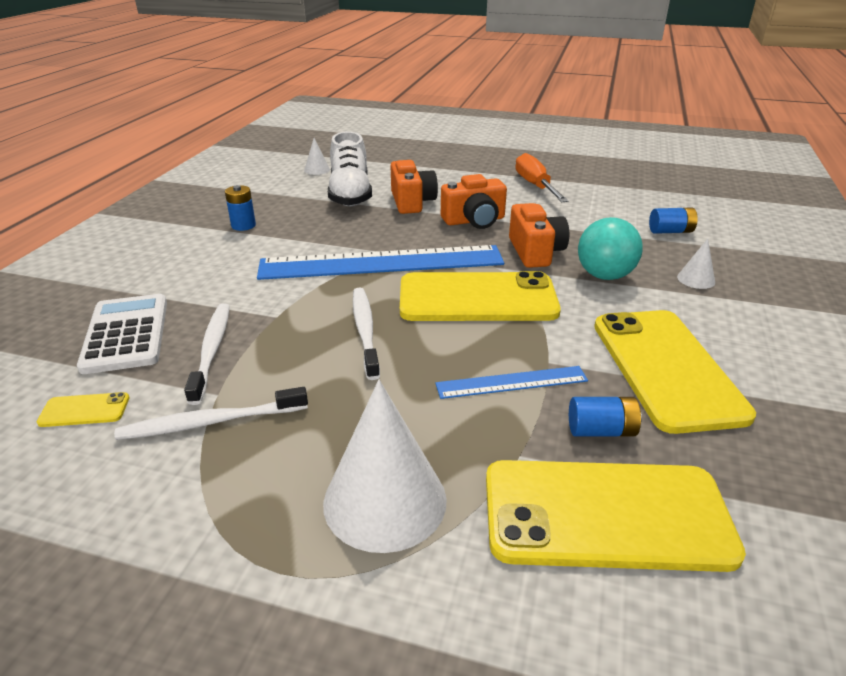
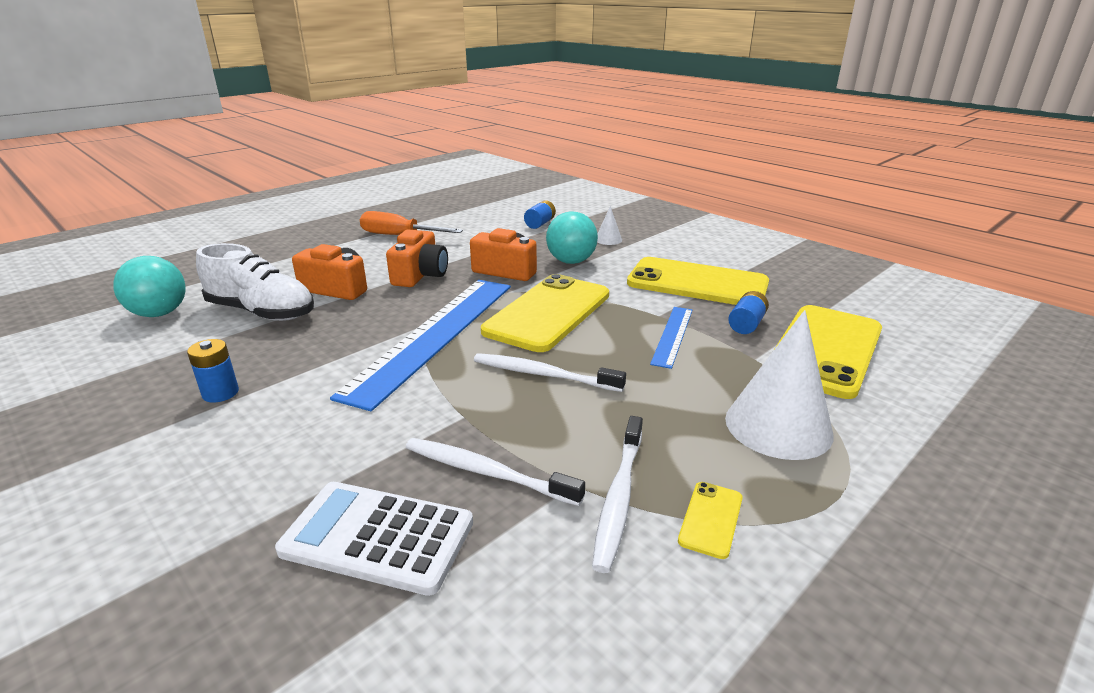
camera: 60 degrees left, 5 degrees down
yellow phone [37,392,129,427] -> yellow phone moved to [678,482,743,559]
white cone [304,138,330,175] -> turquoise ball [113,256,186,317]

